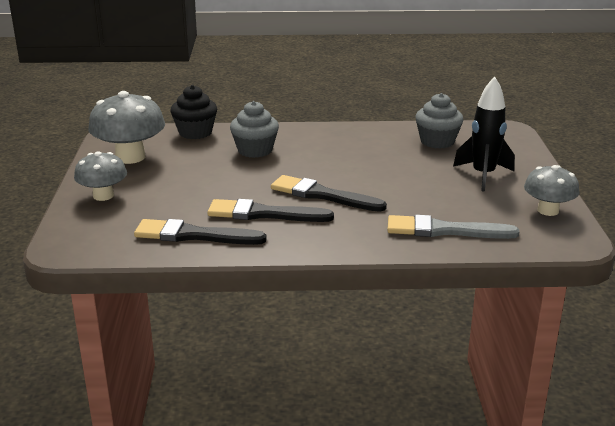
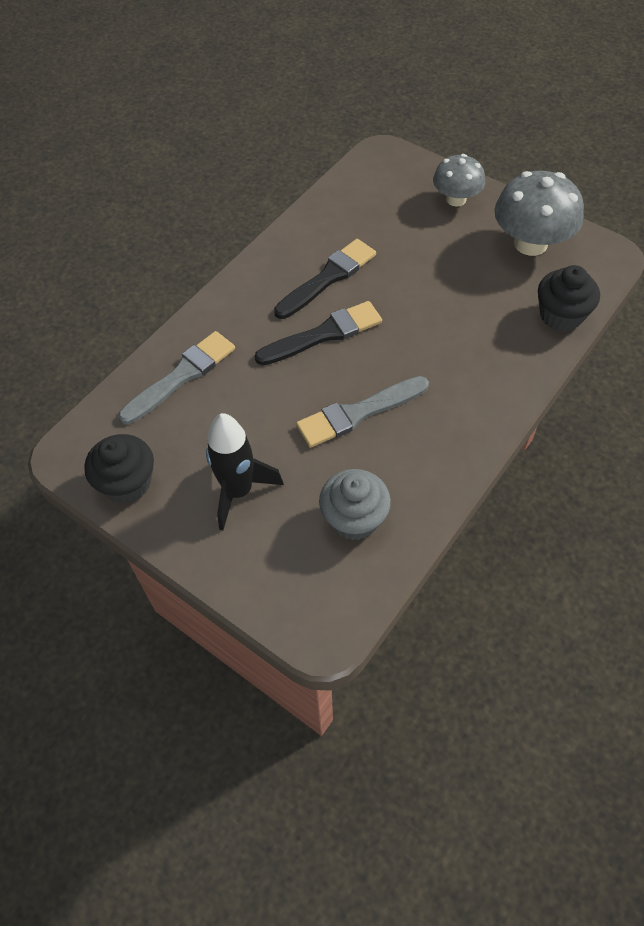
camera: 130 degrees right, 30 degrees up
black brush [134,219,267,245] -> none
grey cupcake [230,101,279,158] -> none
grey mushroom [524,165,579,216] -> black cupcake [84,434,154,503]
none -> grey brush [296,376,429,448]

